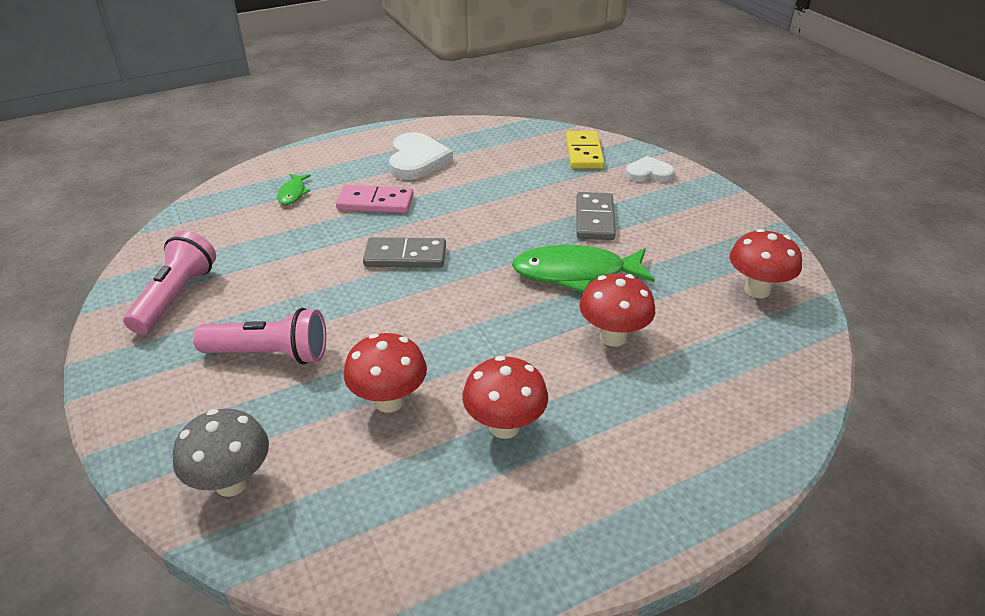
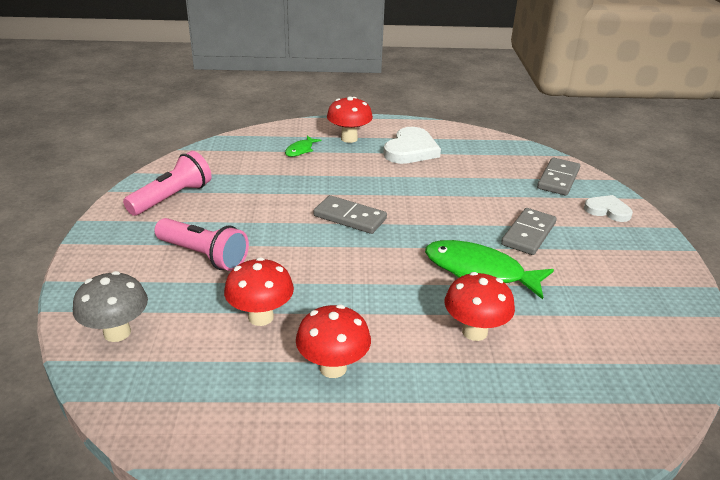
camera: 25 degrees right, 5 degrees down
pink domino [336,185,414,213] -> none
yellow domino [566,131,604,169] -> grey domino [537,158,580,195]
red mushroom [730,229,802,298] -> red mushroom moved to [327,97,373,143]

